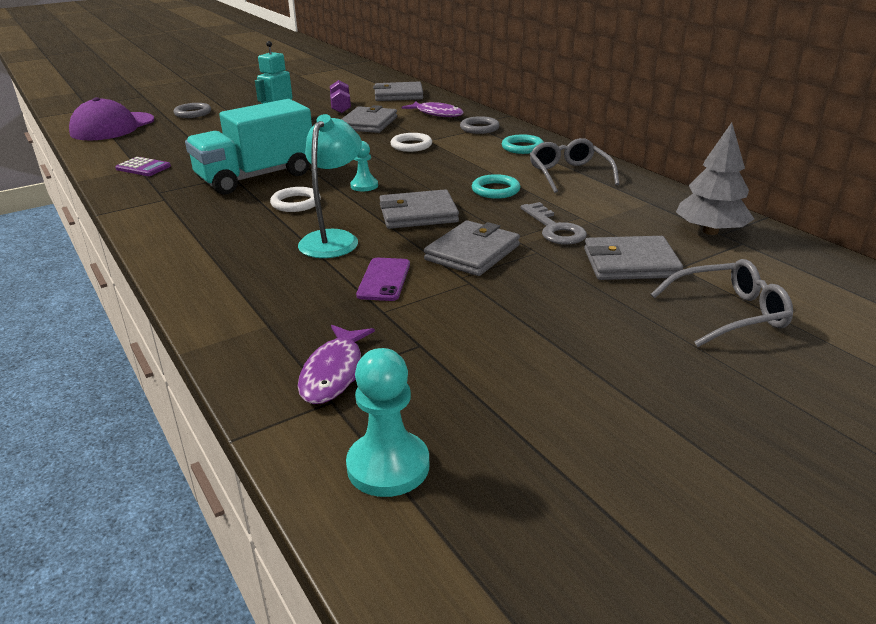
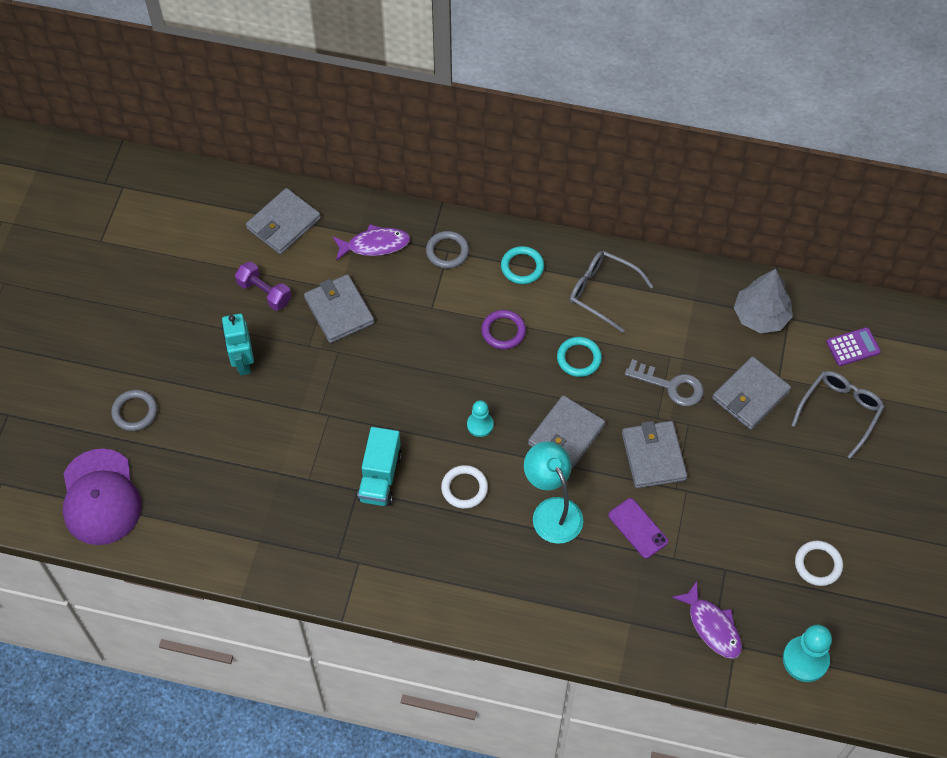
camera: 45 degrees left, 30 degrees up
purple calculator [115,157,171,176] -> purple calculator moved to [826,327,881,366]
turquoise truck [185,99,312,195] -> turquoise truck [357,427,402,506], size x0.61
white ring [390,133,432,152] -> white ring moved to [795,541,843,586]
none -> purple ring [481,310,526,349]

